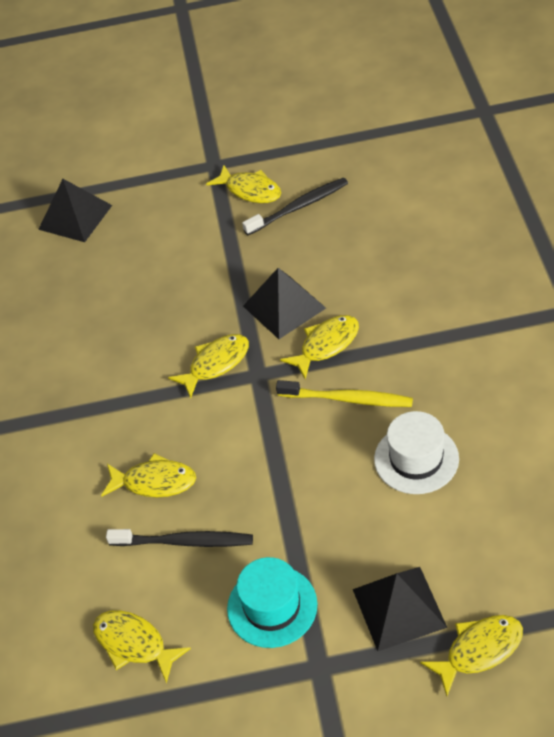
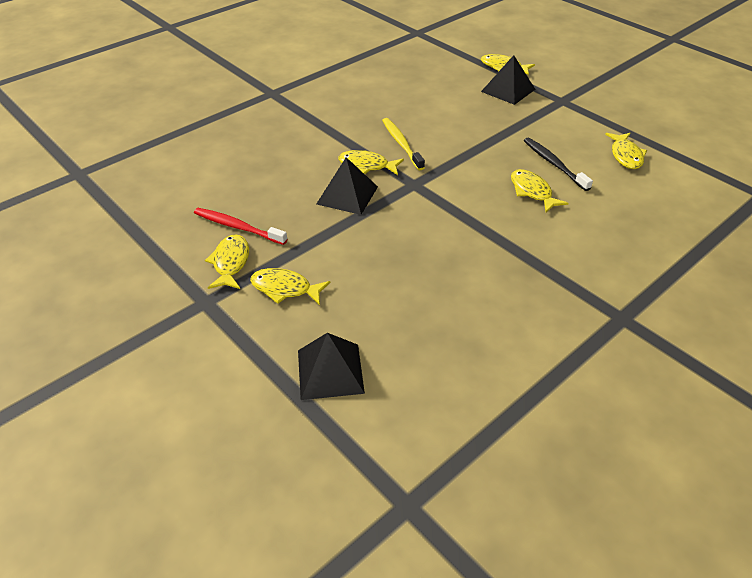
camera: 130 degrees left, 5 degrees down
yellow fish [168,334,249,398] -> yellow fish moved to [250,268,330,305]
turquoise hat [227,557,317,648] -> none
black toothbrush [242,178,348,235] -> red toothbrush [194,208,287,245]
white hat [374,411,459,494] -> none

